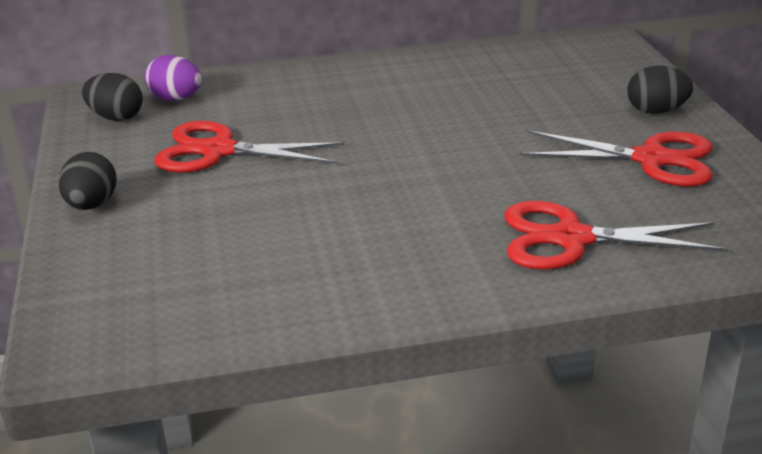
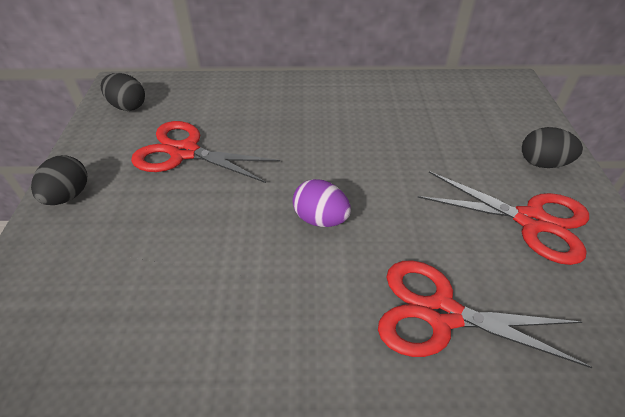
camera: 10 degrees right, 15 degrees up
purple egg [144,55,202,101] -> purple egg moved to [293,179,351,227]

